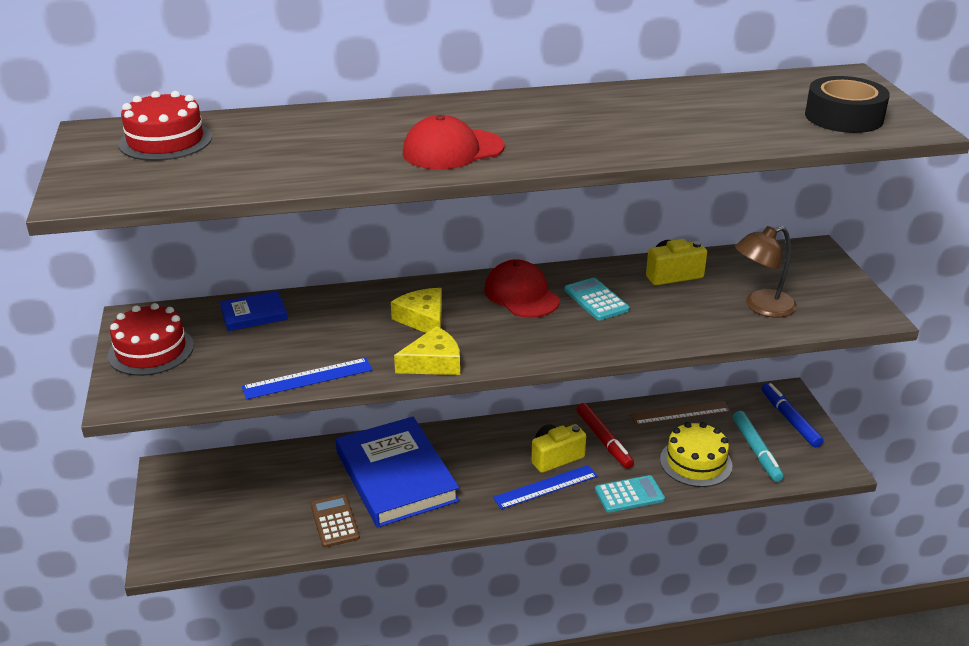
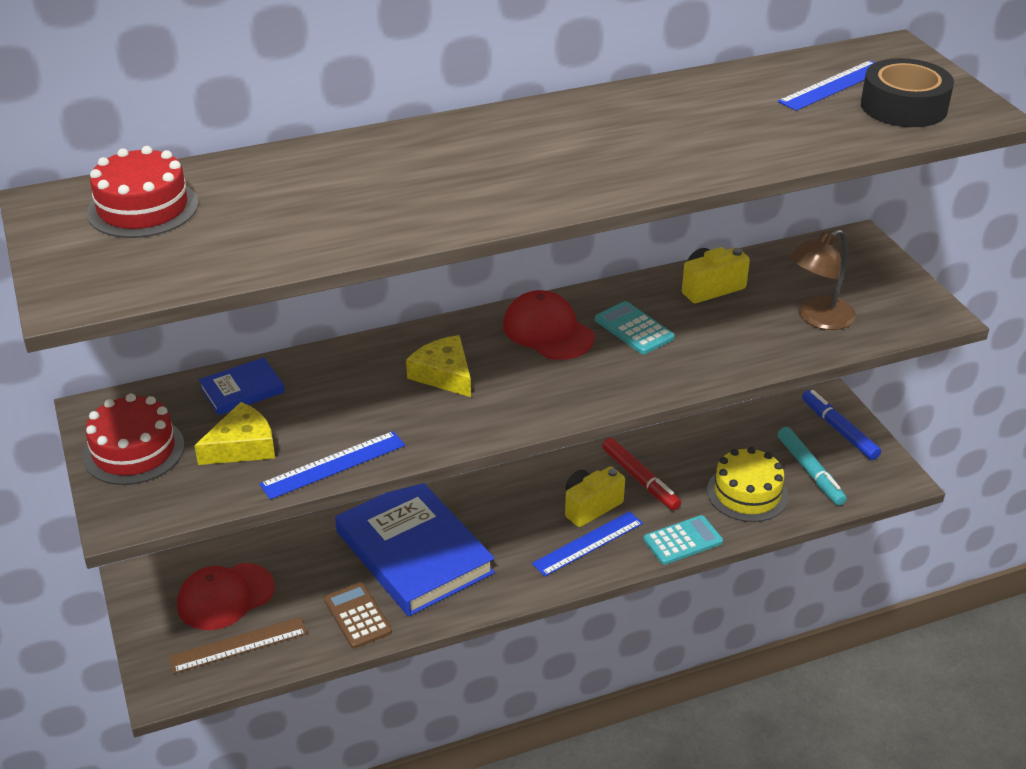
camera: 10 degrees left, 5 degrees up
yellow cheese [394,326,460,375] -> yellow cheese moved to [194,402,275,465]
red cap [403,115,505,169] -> red cap moved to [177,563,275,630]
brown ruler [630,401,731,425] -> brown ruler moved to [169,617,307,674]
none -> blue ruler [778,60,875,111]

